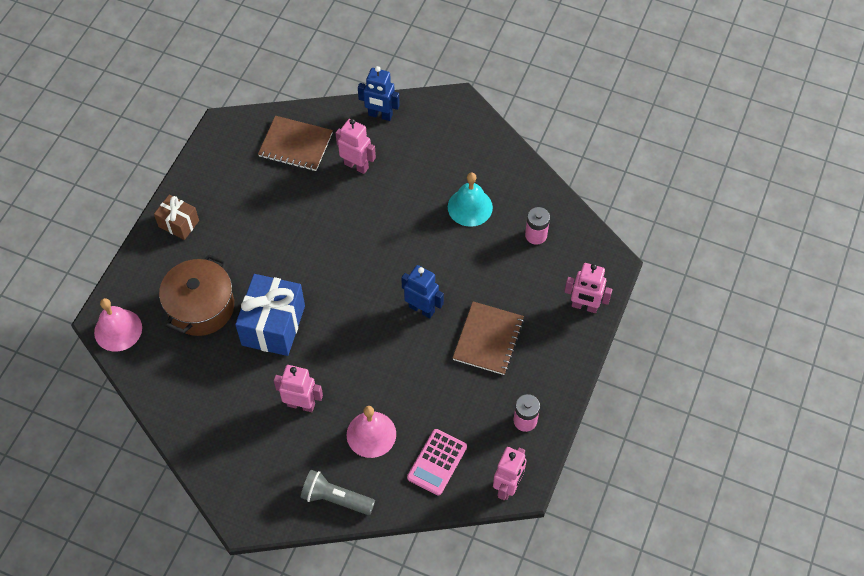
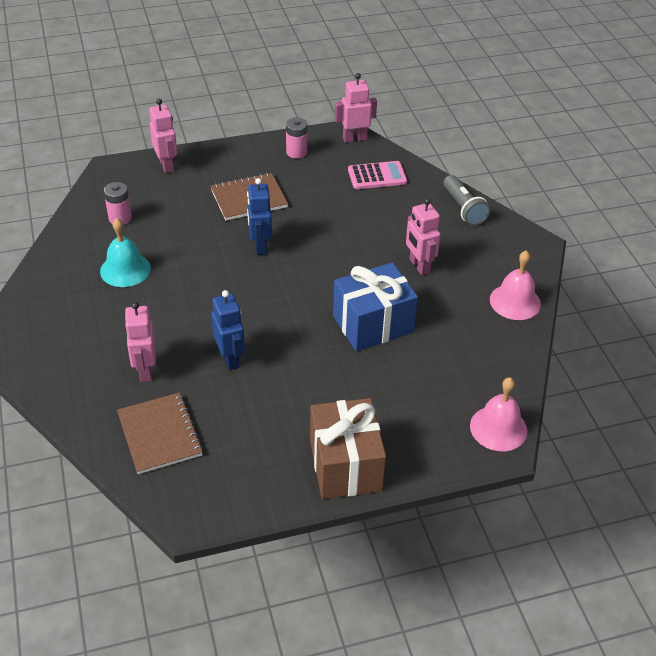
camera: 130 degrees left, 15 degrees down
brown gift [154,195,199,240] -> brown gift [310,398,386,499], size x1.77
brown pot [159,254,234,336] -> none
pink bell [347,406,396,458] -> pink bell moved to [490,250,541,320]
blue robot [358,66,400,121] -> blue robot moved to [211,290,245,370]

